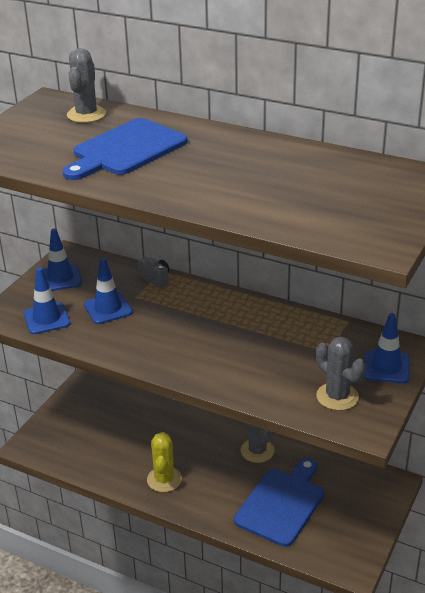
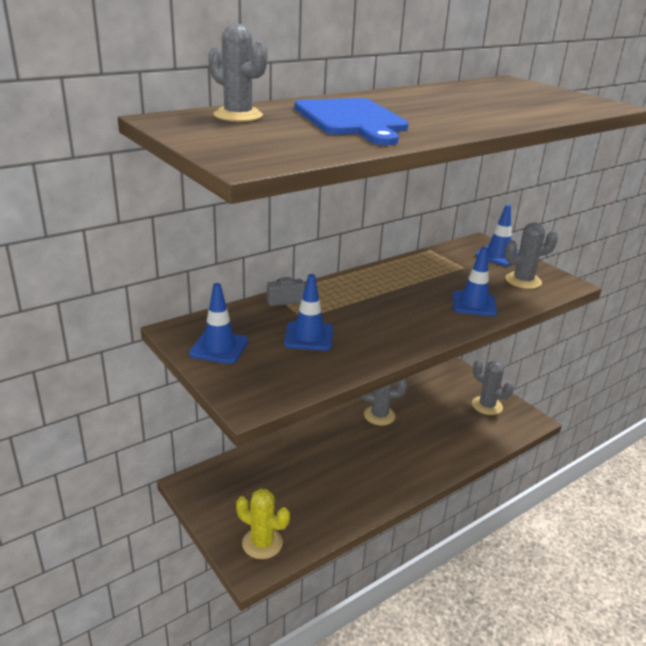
camera: 65 degrees left, 5 degrees down
blue traffic cone [24,267,71,334] -> blue traffic cone moved to [452,247,497,316]
yellow cactus [147,432,182,492] -> yellow cactus moved to [236,488,290,559]
blue cutting board [234,458,324,547] -> none
none -> grey cactus [472,360,514,415]

